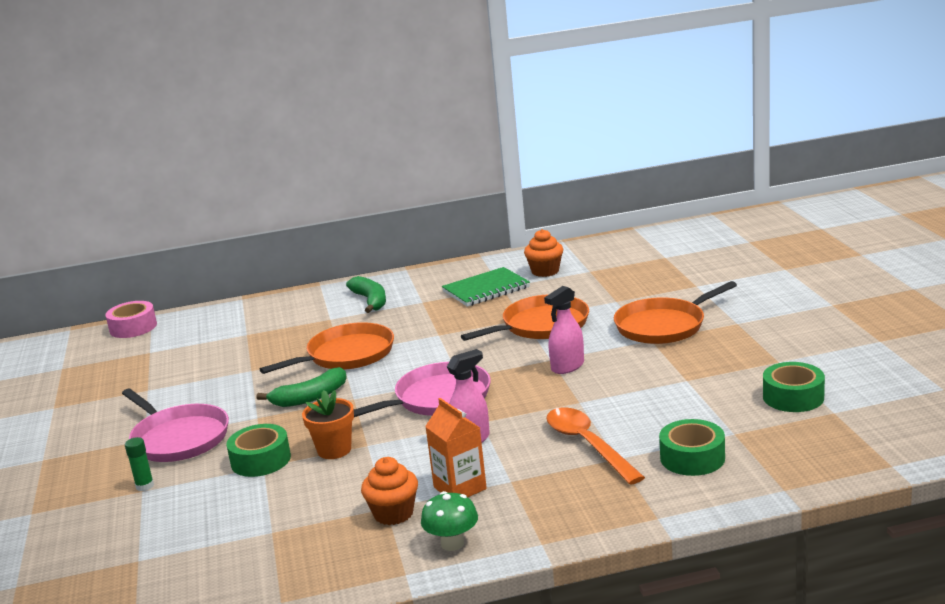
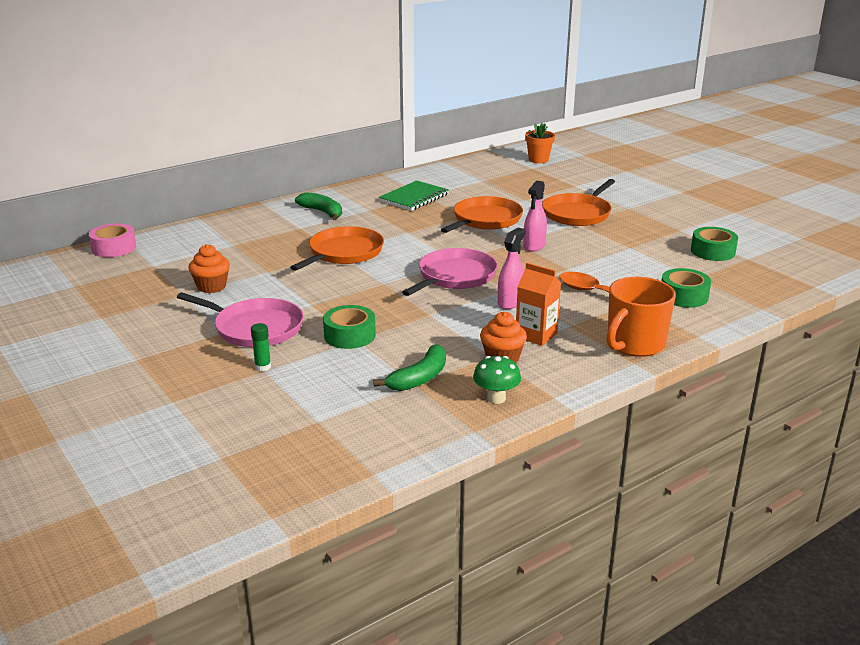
camera: 25 degrees left, 5 degrees up
green banana [257,367,347,407] -> green banana moved to [373,344,446,391]
orange flower pot [302,390,354,459] -> orange flower pot moved to [525,123,555,163]
green mushroom [421,491,478,551] -> green mushroom moved to [473,356,521,404]
orange cupcake [524,229,563,277] -> orange cupcake moved to [188,244,230,293]
none -> orange mug [607,277,676,357]

